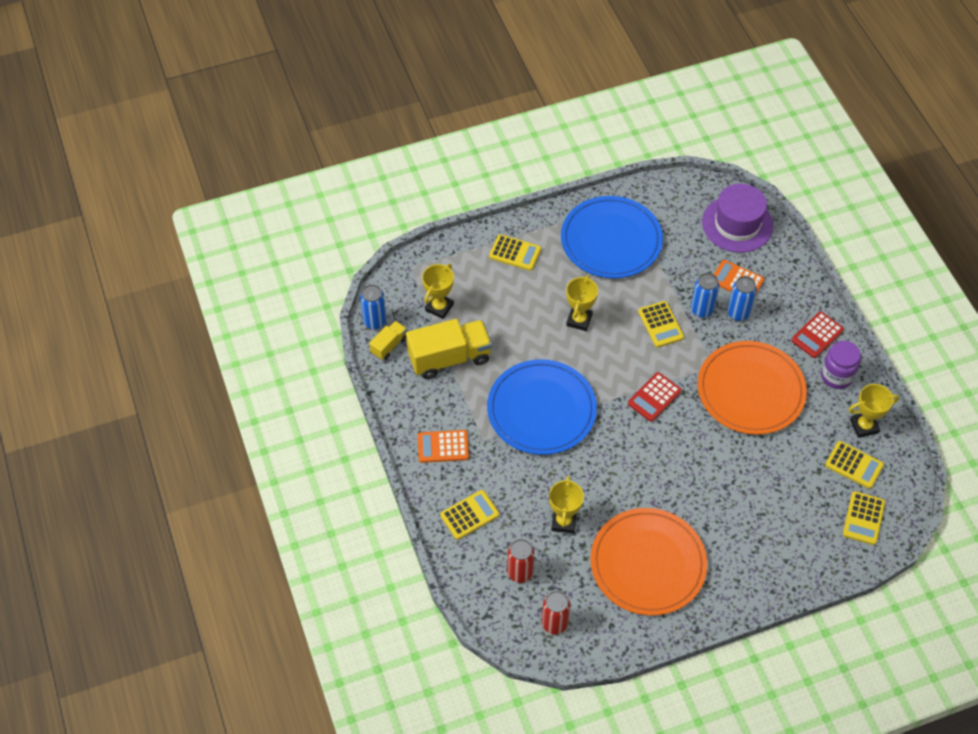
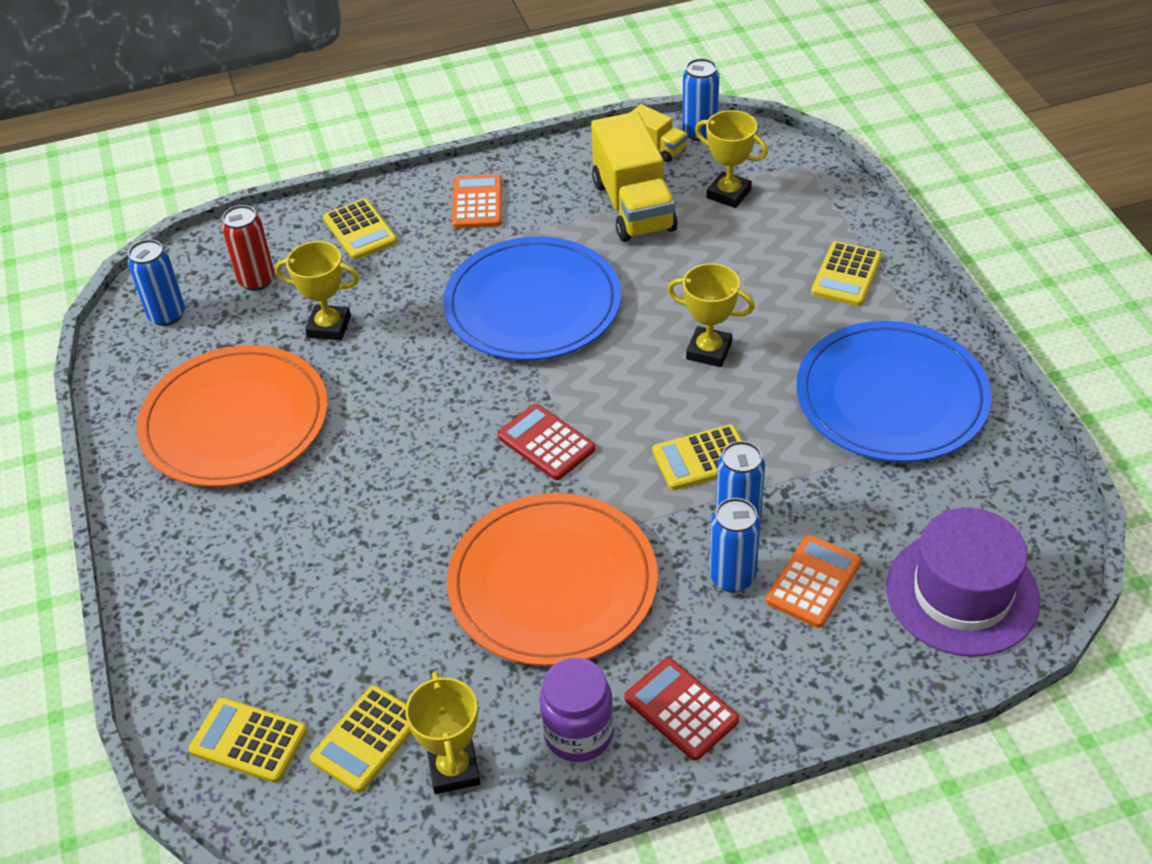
camera: 95 degrees right, 10 degrees down
red can [542,591,570,634] -> blue can [128,239,185,326]

